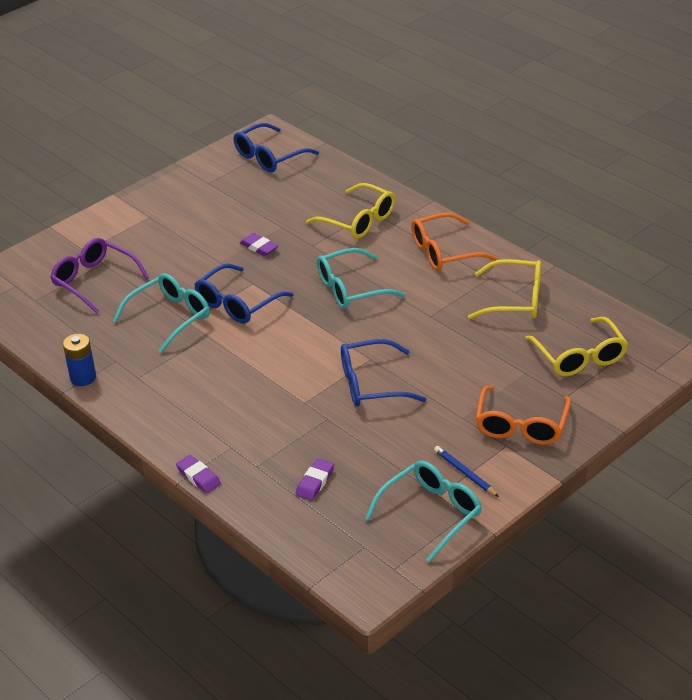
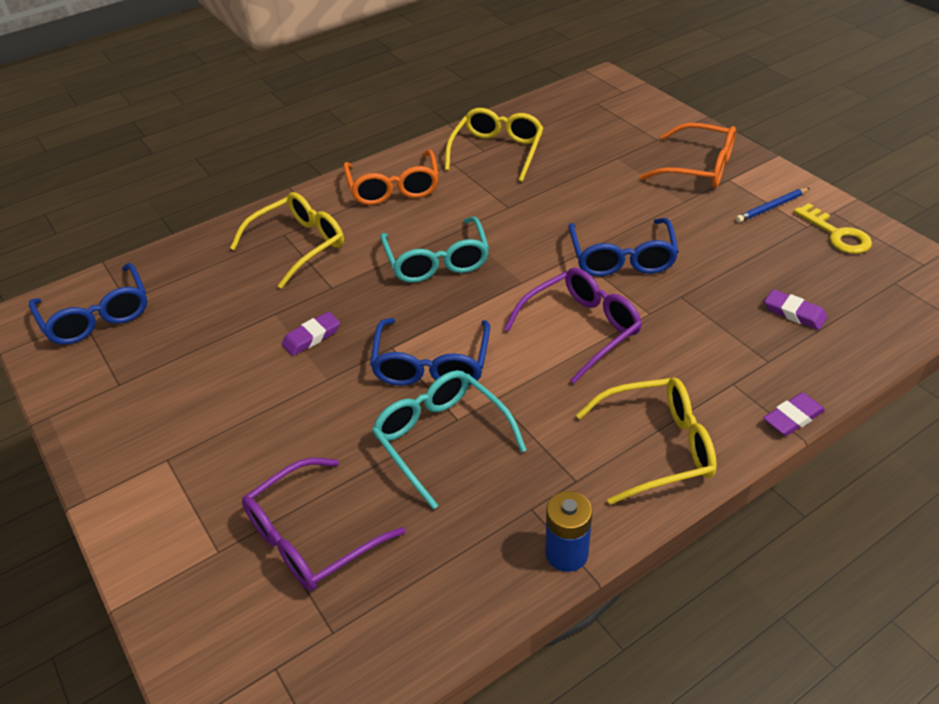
camera: 80 degrees left, 5 degrees up
blue glasses [195,264,293,324] -> blue glasses turned 45 degrees clockwise [370,318,490,386]
turquoise glasses [365,460,482,563] -> yellow key [794,203,872,254]
yellow glasses [525,317,628,376] -> yellow glasses moved to [576,377,717,505]
none -> purple glasses [504,268,642,384]

